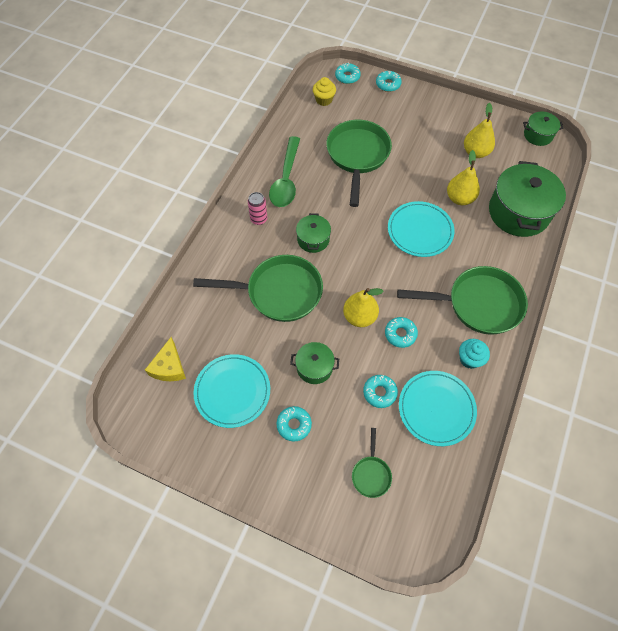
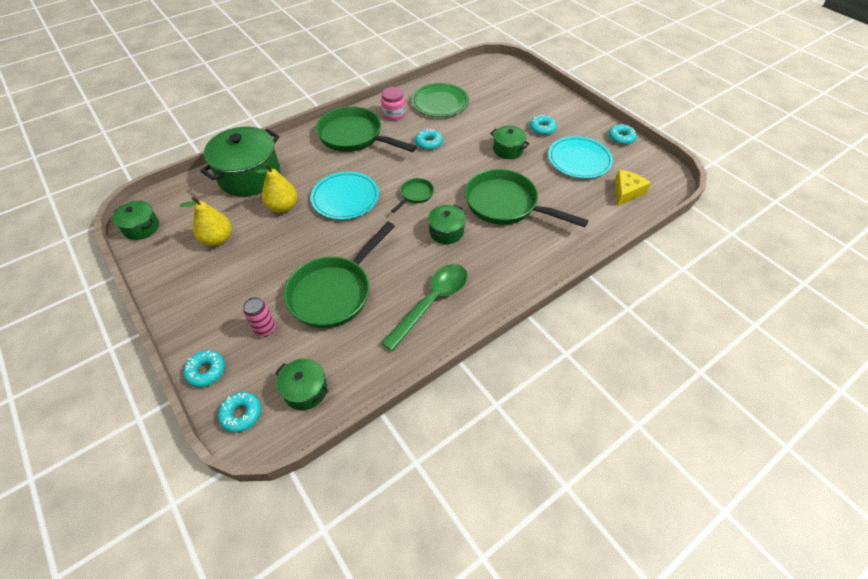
camera: 150 degrees left, 10 degrees down
pink can [248,192,267,225] -> pink can moved to [243,297,275,337]
yellow cupcake [313,77,336,106] -> green pot [275,359,329,410]
yellow pear [343,288,384,327] -> none
green pan [352,428,392,498] -> green pan moved to [391,178,434,213]
turquoise donut [363,375,398,408] -> turquoise donut moved to [608,124,637,145]
turquoise plate [399,371,477,446] -> green plate [412,83,469,117]
turquoise cupcake [459,339,490,369] -> pink jar [381,87,406,121]

